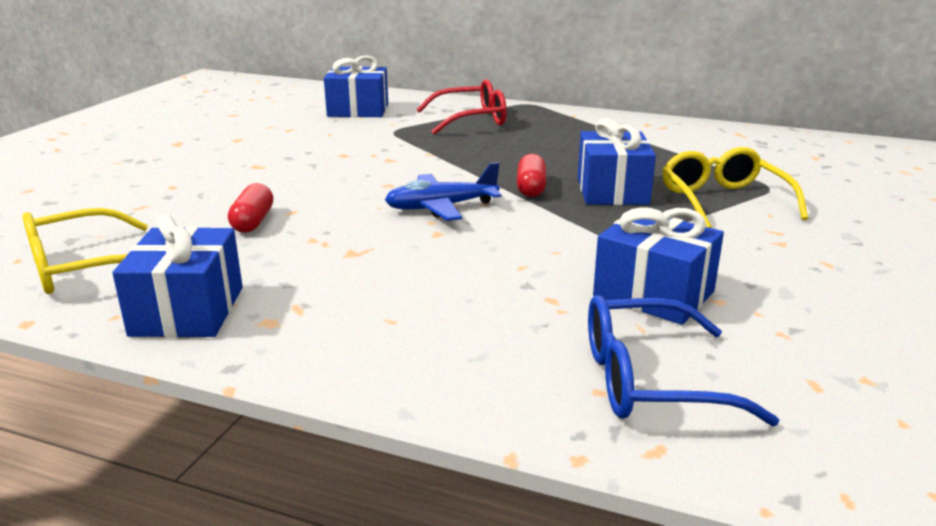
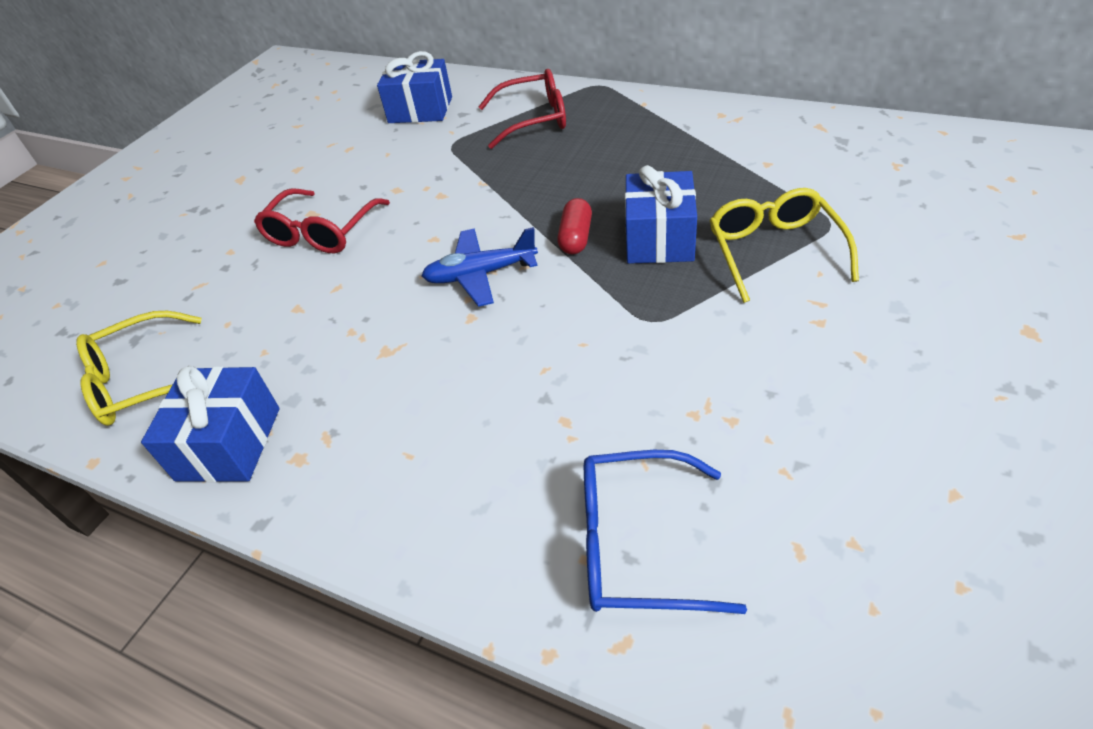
camera: 10 degrees right, 20 degrees up
red capsule [228,183,273,233] -> none
blue gift [593,207,724,325] -> none
none -> red glasses [254,188,390,253]

